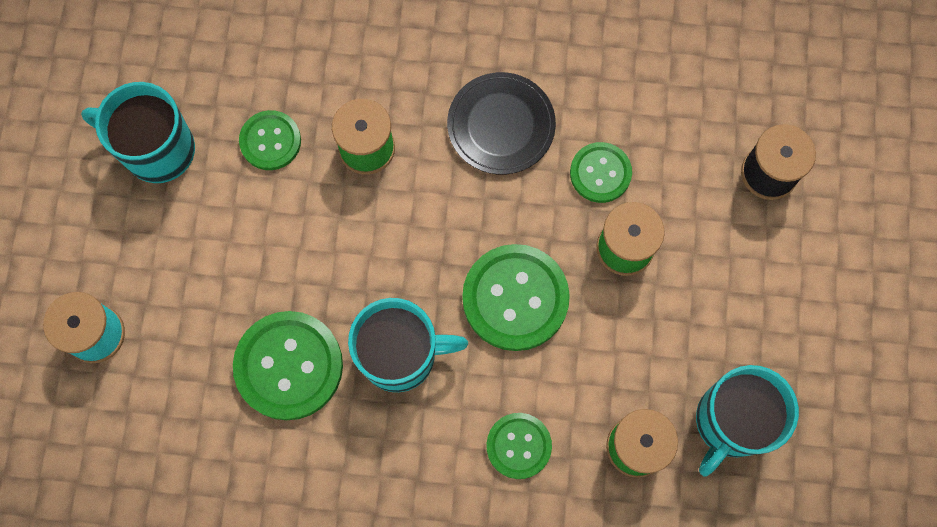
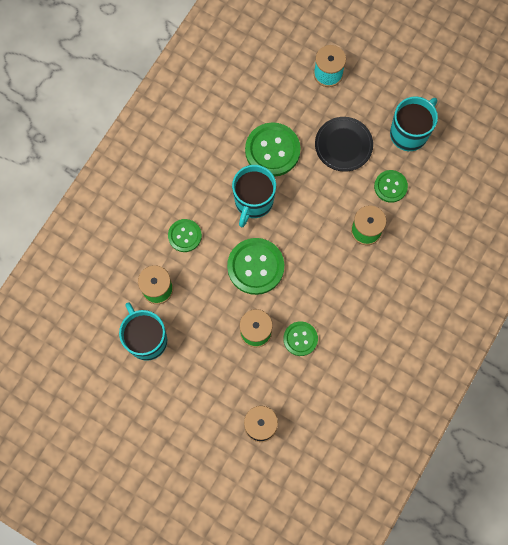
camera: 115 degrees right, 0 degrees up
black plate [447,72,556,175] -> black plate moved to [315,117,373,172]

